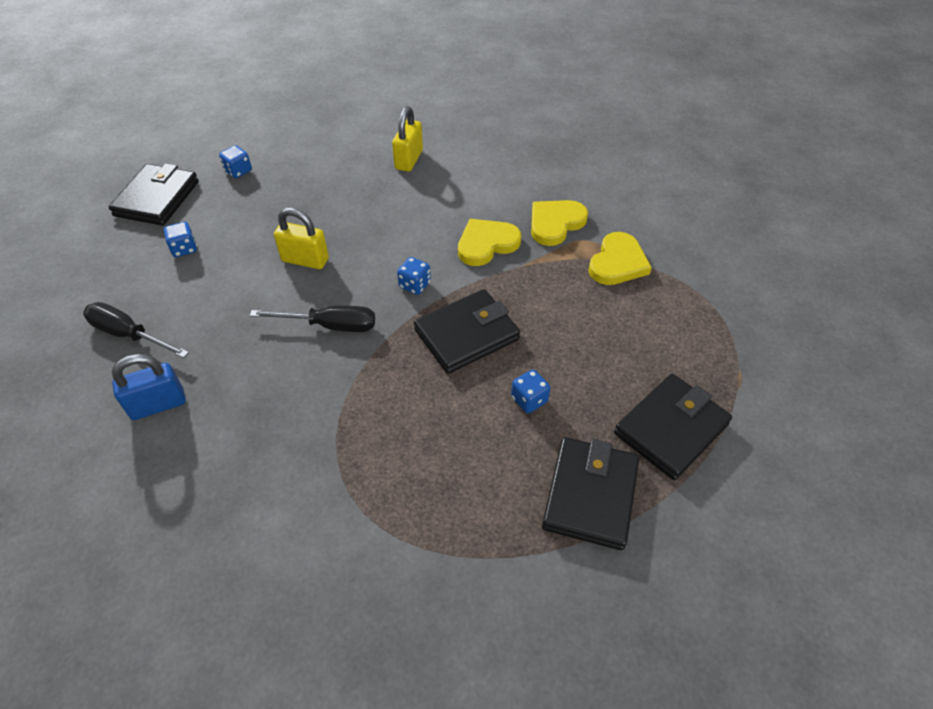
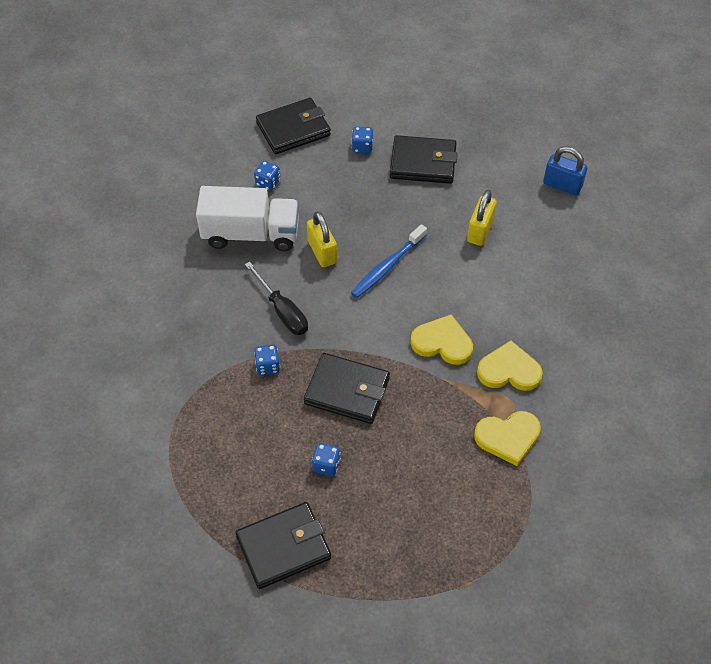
camera: 50 degrees right, 5 degrees up
black screwdriver [83,302,189,358] -> none
blue padlock [112,354,186,420] -> blue padlock moved to [543,146,587,195]
yellow padlock [392,106,423,172] -> yellow padlock turned 45 degrees counterclockwise [467,190,497,246]
blue dice [397,257,431,295] -> blue dice moved to [254,344,280,375]
black wallet [614,374,732,480] -> black wallet moved to [390,135,458,184]
none -> white truck [196,186,299,251]
none -> blue toothbrush [351,224,427,298]

